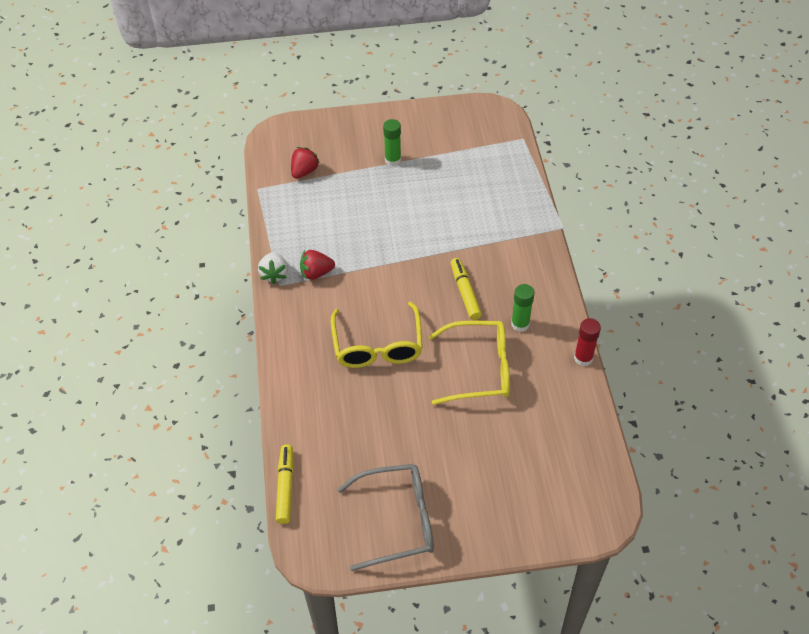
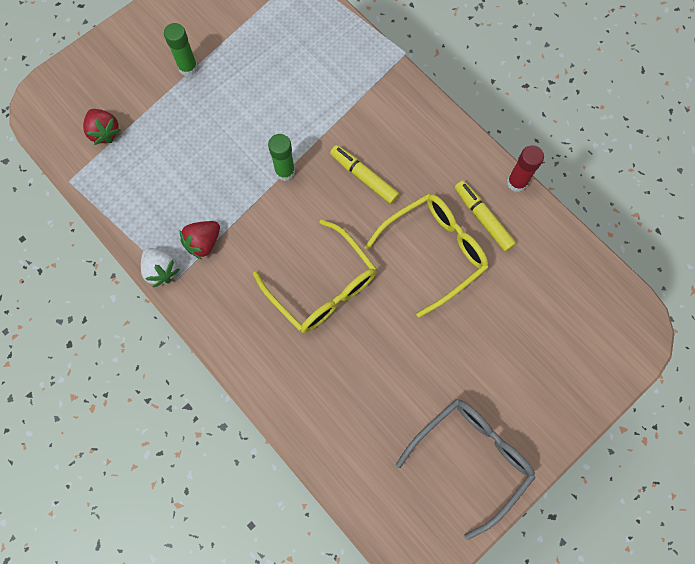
camera: 35 degrees left, 20 degrees up
yellow marker [276,444,294,524] -> yellow marker moved to [454,180,516,252]
red strawberry [291,147,320,179] -> red strawberry turned 150 degrees clockwise [83,109,120,145]
green glue stick [511,284,535,332] -> green glue stick moved to [268,134,295,181]

